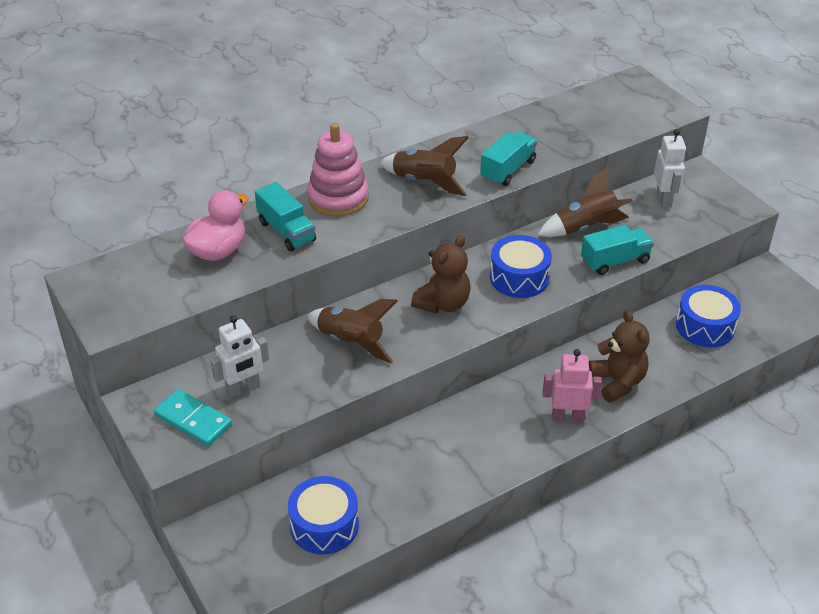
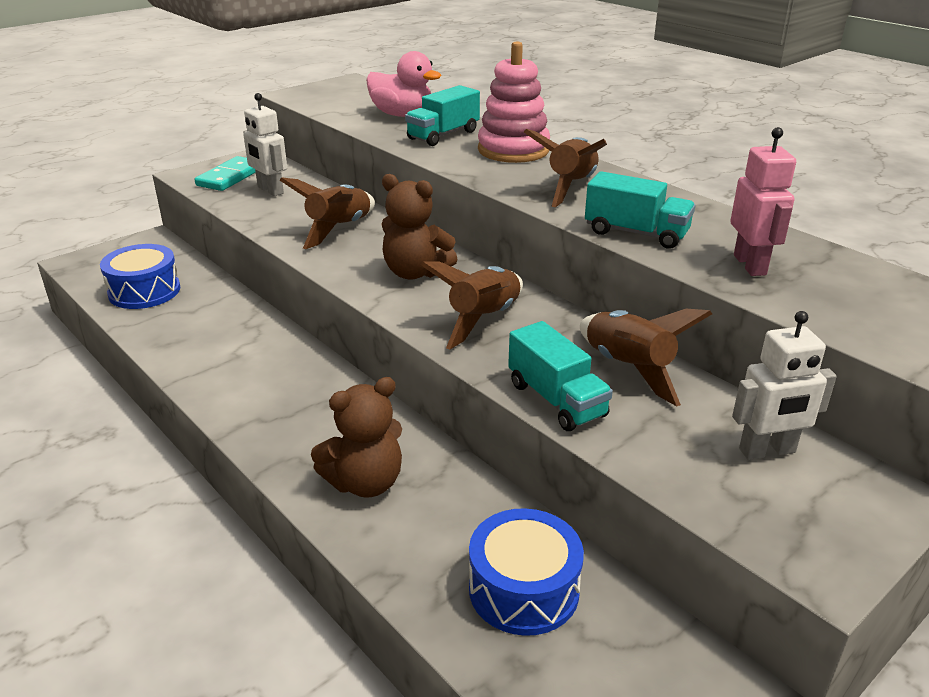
camera: 80 degrees right, 10 degrees down
blue drum [490,235,552,298] -> brown rocket [421,262,523,349]
pink robot [543,349,602,422] -> pink robot moved to [730,127,796,276]

